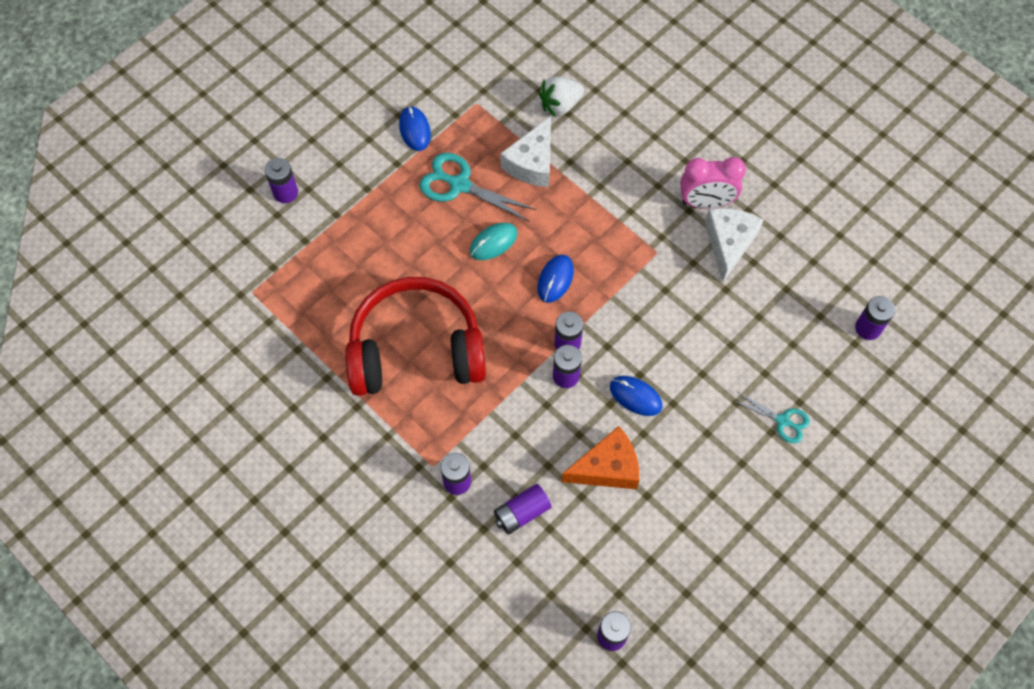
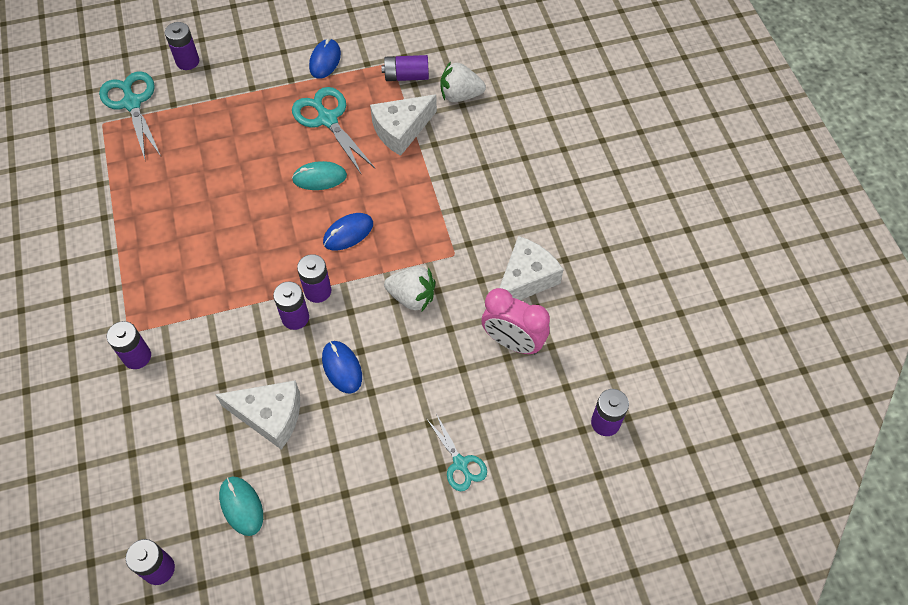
camera: 30 degrees right, 5 degrees down
red headphones [345,277,486,396] -> none
purple battery [494,484,552,534] -> purple battery moved to [381,55,429,81]
orange cheese [562,426,639,489] -> white cheese [215,380,300,450]
pink clock [680,157,746,209] -> pink clock moved to [481,288,550,354]
none -> turquoise scissors [99,71,161,159]
none -> turquoise mouse [219,476,263,536]
none -> white strawberry [384,266,435,311]

